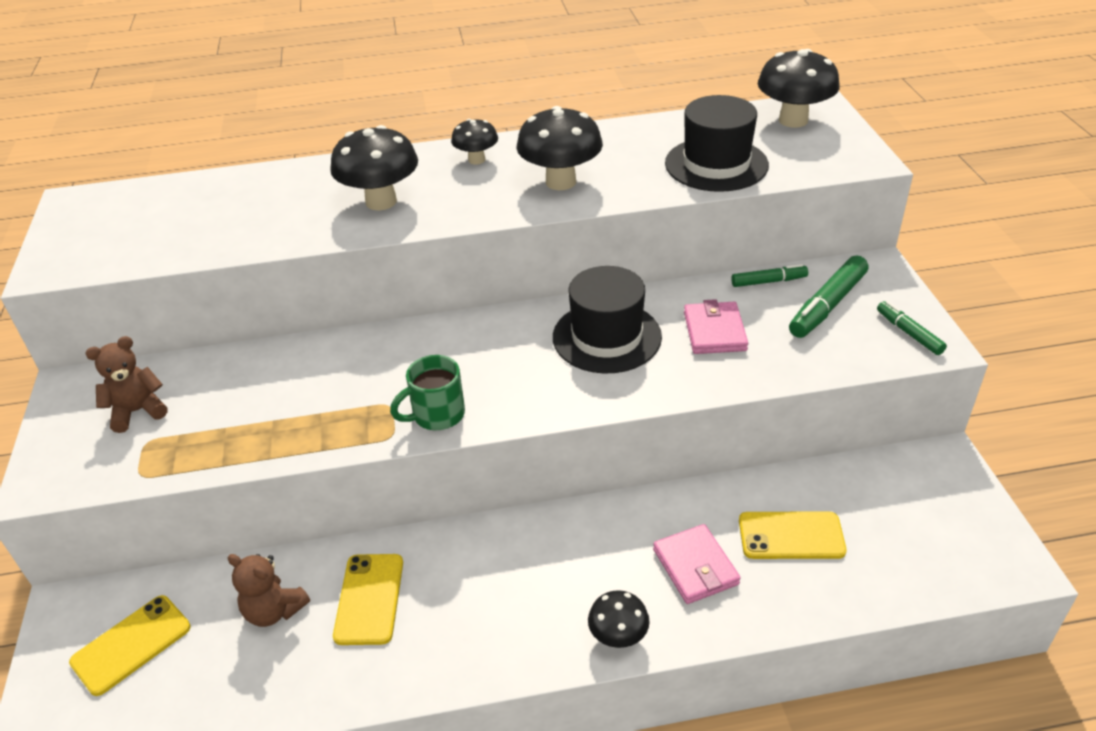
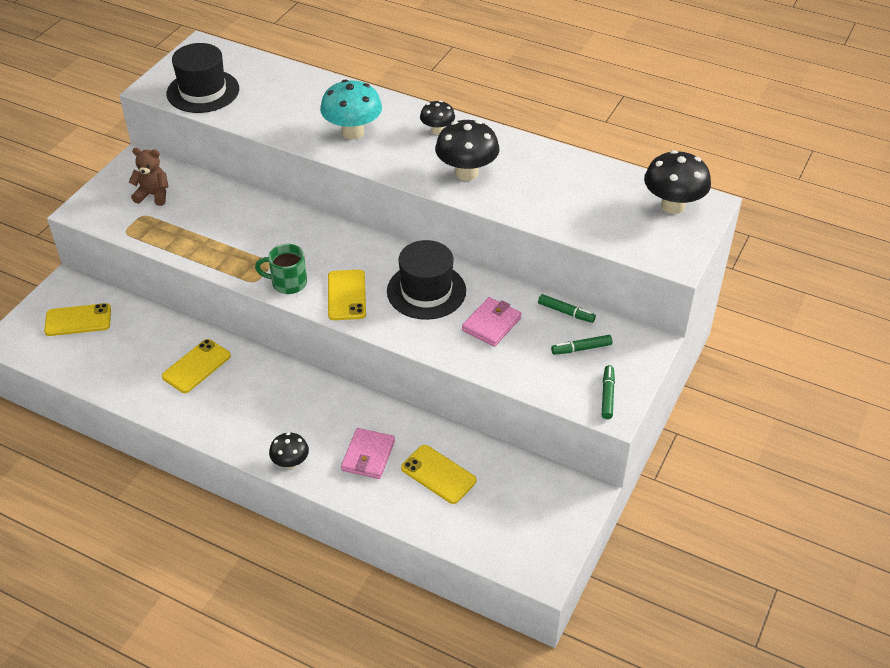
camera: 35 degrees right, 5 degrees up
brown teddy bear [227,554,310,627] -> none
black mushroom [330,125,418,211] -> turquoise mushroom [320,80,382,140]
black hat [665,95,769,192] -> black hat moved to [167,43,239,113]
green marker [789,255,868,338] -> green marker [551,335,612,355], size x0.60
none -> yellow phone [328,270,366,320]

